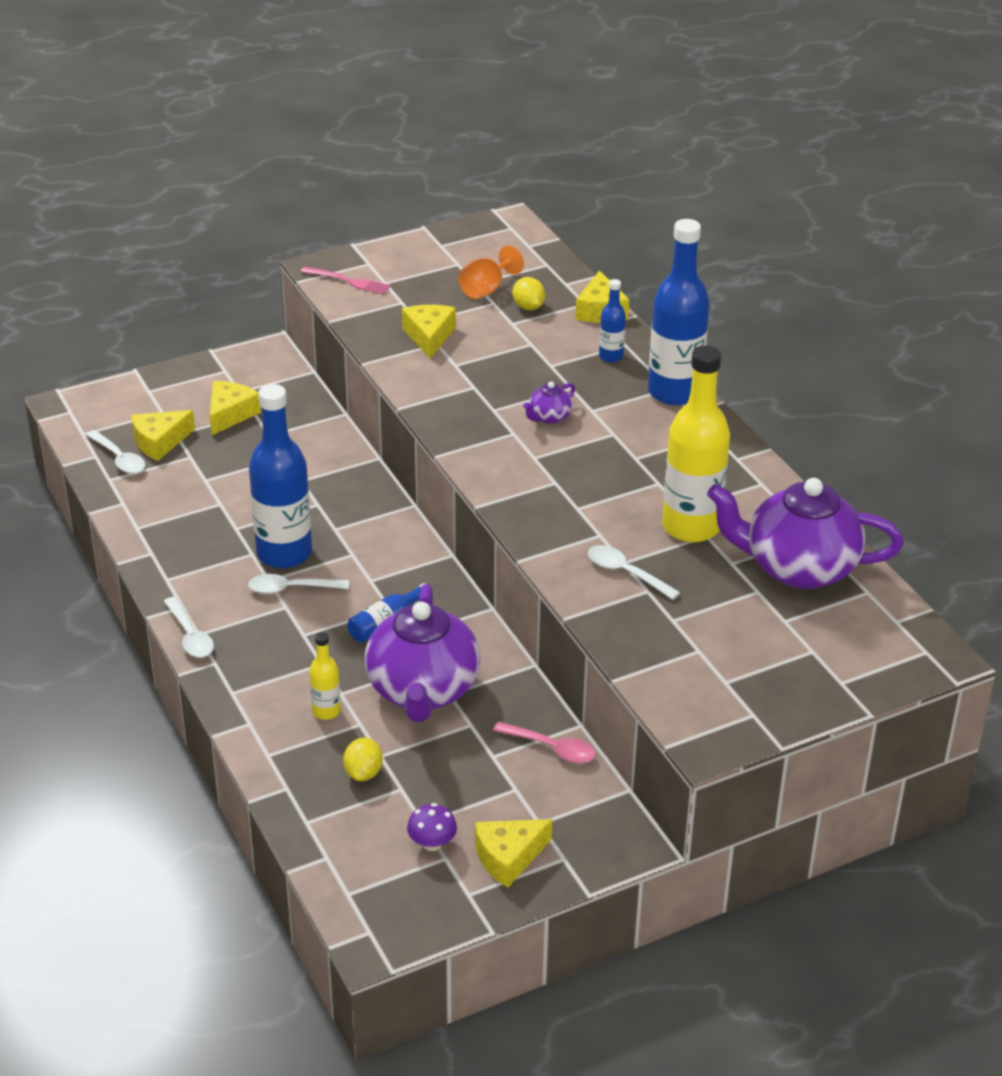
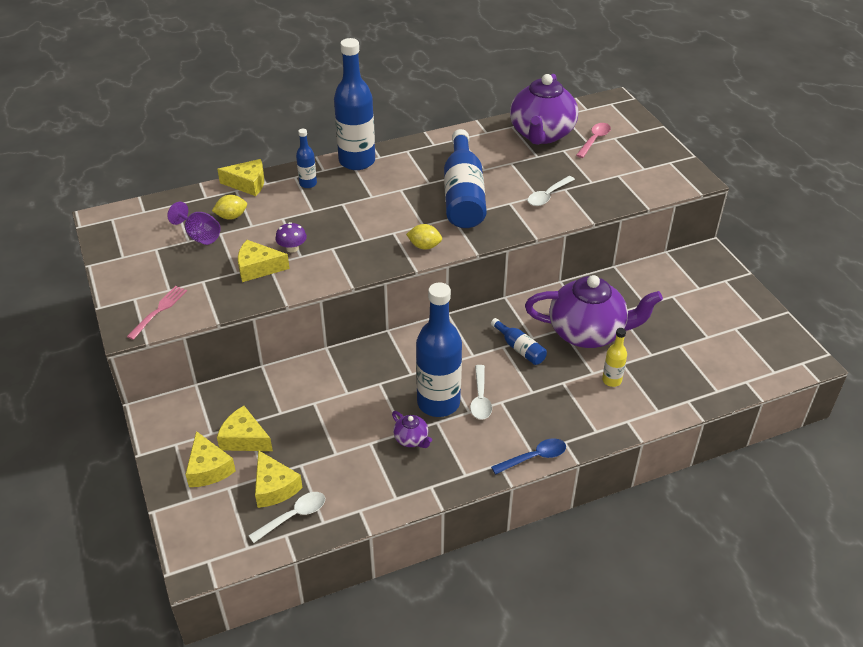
camera: 85 degrees left, 5 degrees up
white spoon [164,597,214,658] -> blue spoon [491,438,566,475]
yellow lemon [343,738,383,781] -> yellow lemon moved to [406,224,442,250]
purple mushroom [407,803,457,851] -> purple mushroom moved to [275,222,307,253]
orange goblet [458,245,524,299] -> purple goblet [167,202,221,245]
yellow cheese [475,819,552,888] -> yellow cheese moved to [185,431,236,487]
pink spoon [493,722,596,763] -> pink spoon moved to [576,123,611,158]
purple teapot [523,381,575,424] -> purple teapot moved to [392,411,432,448]
yellow bottle [662,345,730,542] -> none
none -> blue bottle [444,129,487,228]

